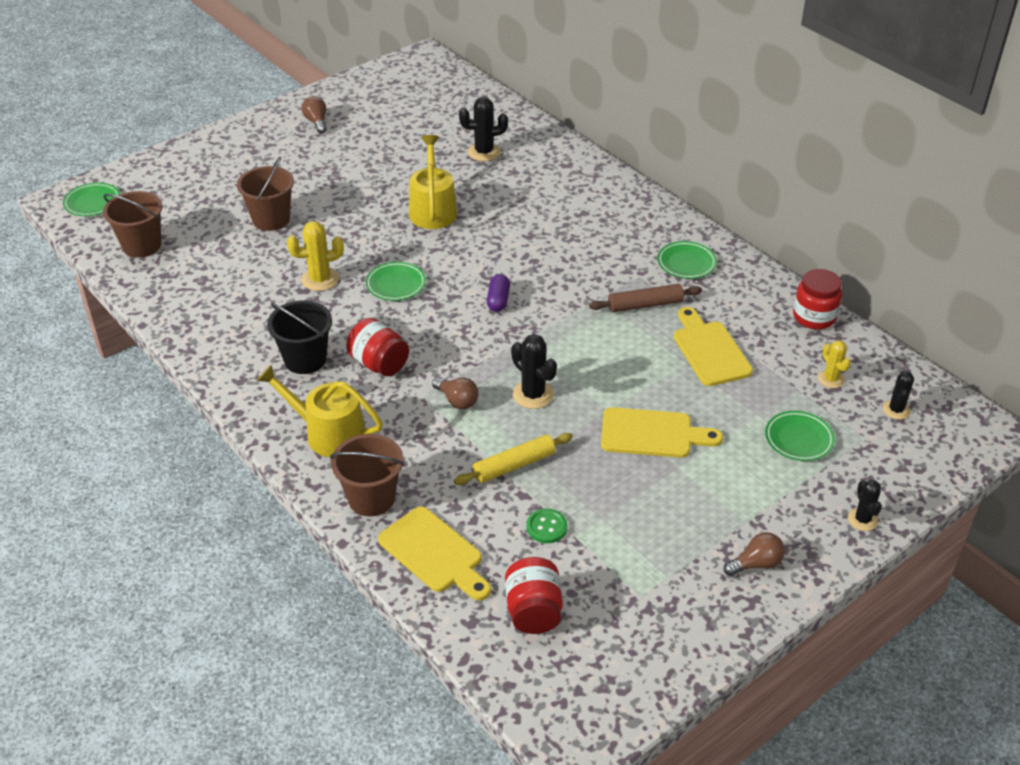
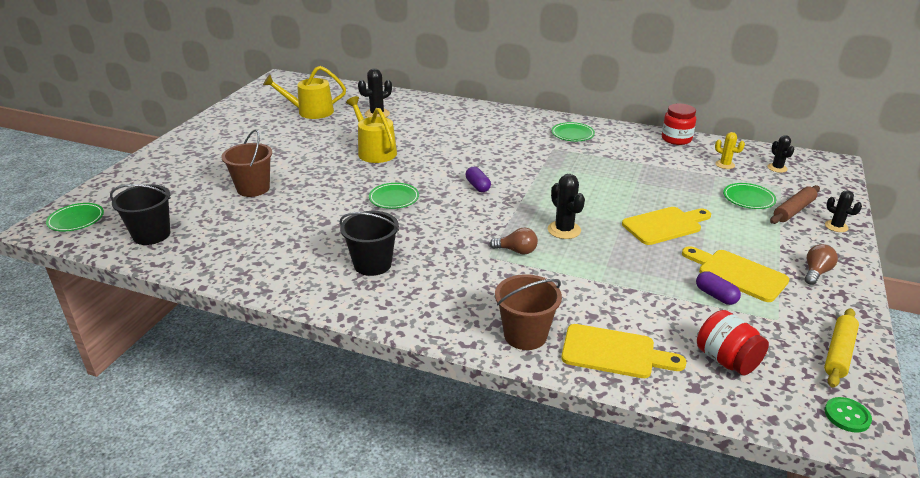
camera: 30 degrees left, 10 degrees down
brown bucket [103,191,163,258] -> black bucket [110,184,171,245]
yellow watering can [257,365,383,457] -> yellow watering can moved to [263,66,346,119]
yellow cactus [287,221,344,291] -> none
brown light bulb [302,96,327,133] -> none
red jar [346,318,409,376] -> none
yellow rolling pin [454,433,573,485] -> yellow rolling pin moved to [824,308,859,388]
black cactus [511,334,557,409] -> black cactus turned 45 degrees clockwise [548,174,585,239]
green button [526,508,568,543] -> green button moved to [825,397,872,433]
brown rolling pin [589,284,702,312] -> brown rolling pin moved to [770,185,820,224]
yellow cutting board [674,307,753,386] -> yellow cutting board moved to [682,246,789,302]
none -> purple capsule [696,271,741,305]

